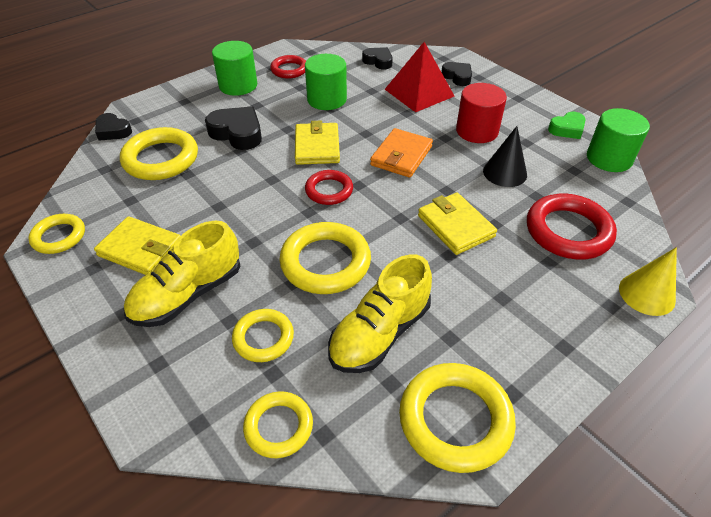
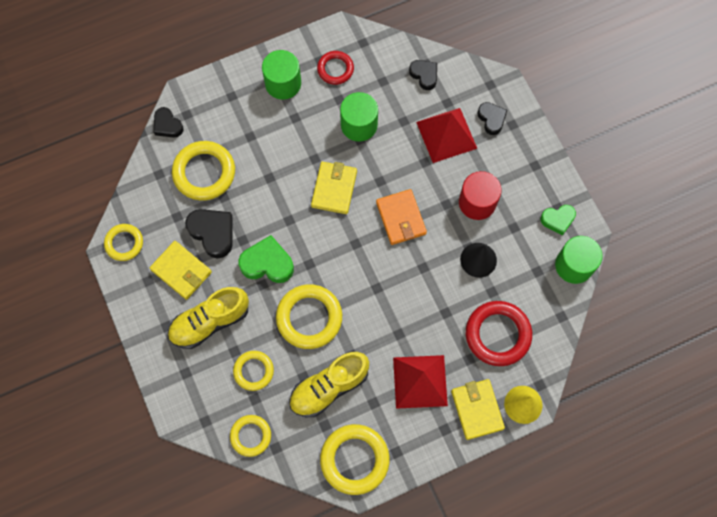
camera: 15 degrees right, 25 degrees up
black heart [205,106,262,150] -> black heart moved to [185,209,233,258]
red ring [305,170,353,205] -> none
orange wallet [370,128,433,178] -> orange wallet turned 60 degrees counterclockwise [376,189,427,245]
yellow wallet [418,193,497,255] -> yellow wallet moved to [451,379,505,440]
none -> green heart [238,235,294,283]
none -> red pyramid [393,355,448,409]

